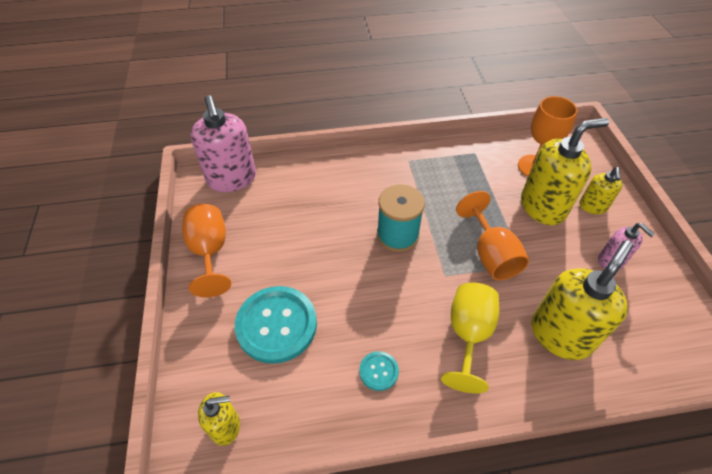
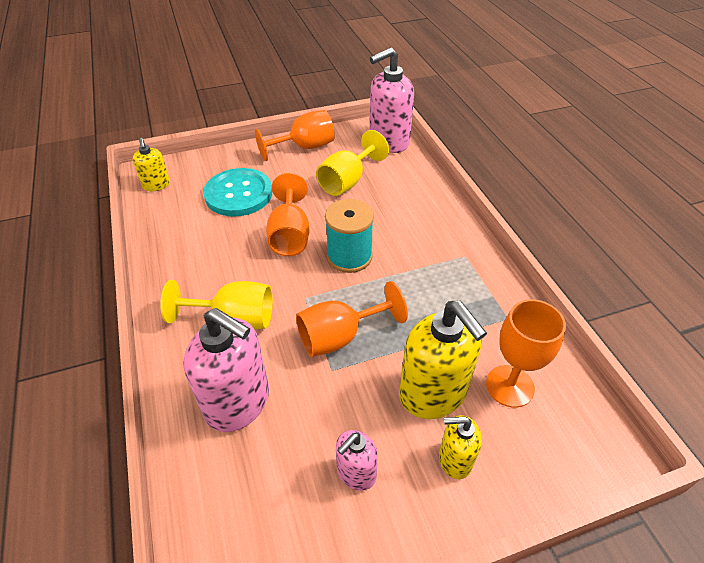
camera: 80 degrees right, 5 degrees down
turquoise button [359,351,399,391] -> none
yellow soap dispenser [531,240,633,360] -> pink soap dispenser [183,308,269,432]
none -> orange goblet [266,173,309,256]
none -> yellow goblet [316,130,389,196]

